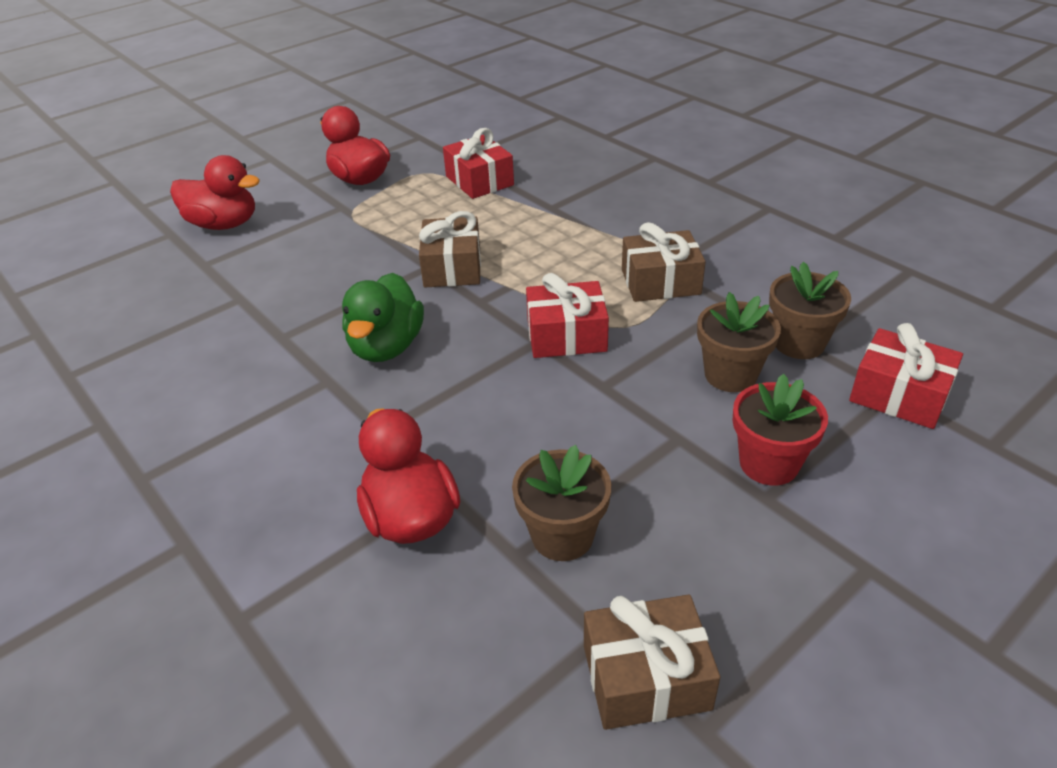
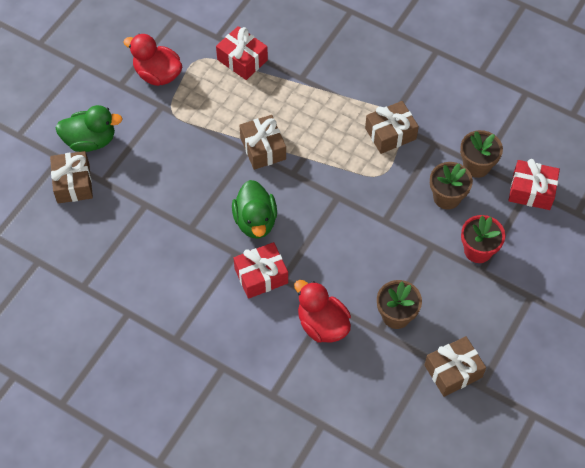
camera: 20 degrees left, 20 degrees up
red duck [170,155,260,230] -> green duck [55,105,123,152]
red gift [526,273,609,358] -> red gift moved to [234,242,288,299]
none -> brown gift [50,151,93,204]

